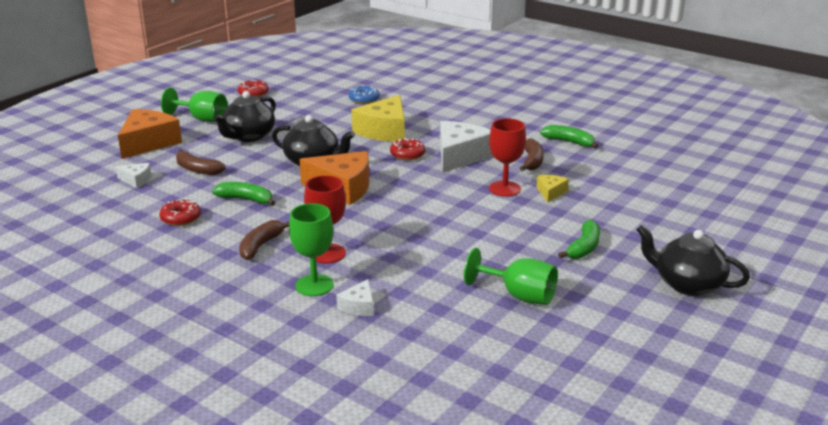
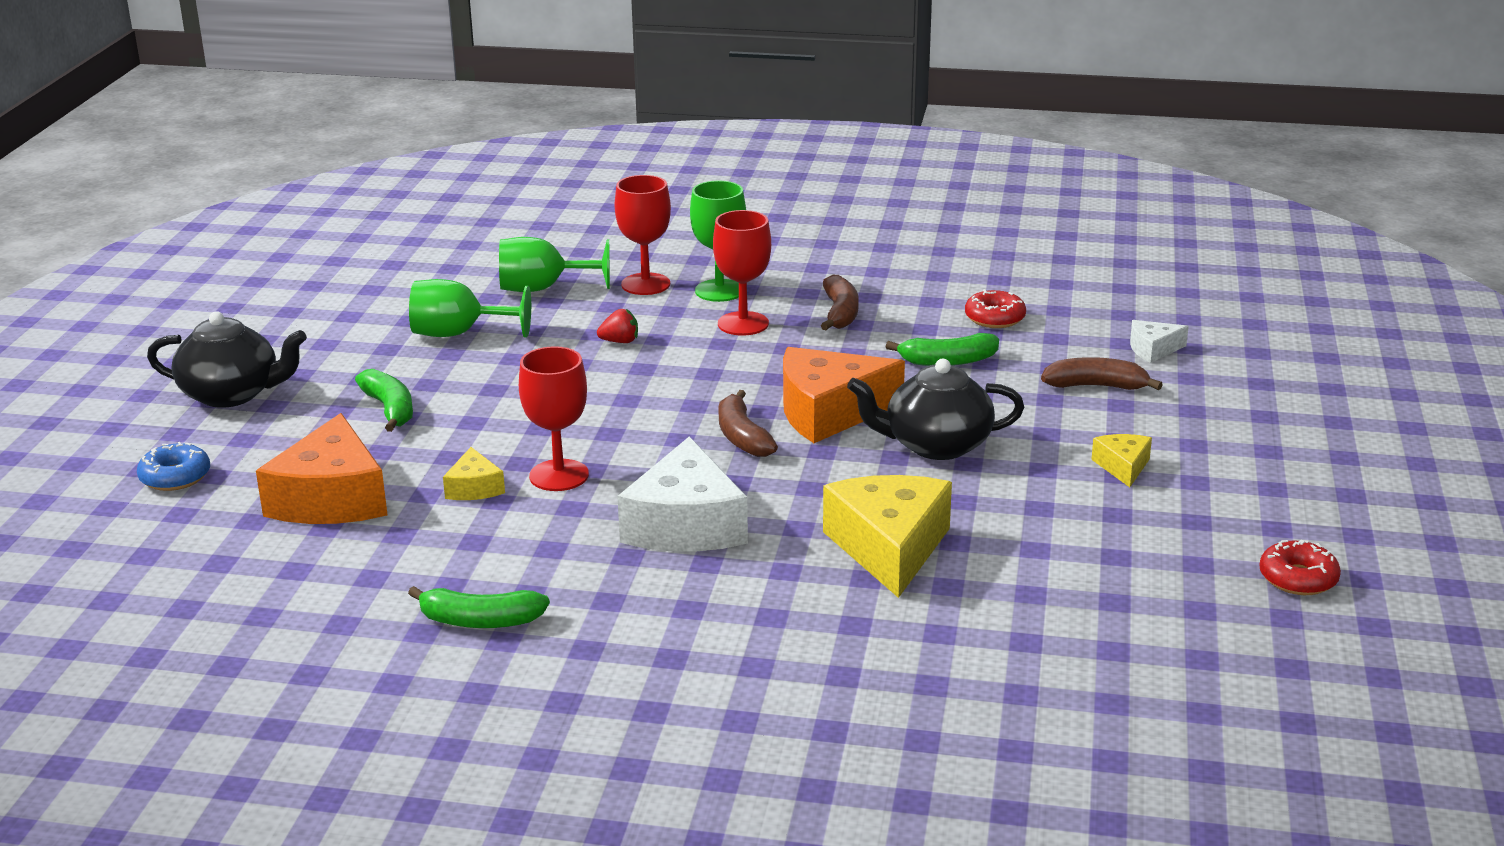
camera: 155 degrees right, 0 degrees up
orange cheese [118,109,182,159] -> orange cheese moved to [256,413,388,524]
green goblet [161,88,228,122] -> green goblet moved to [499,237,610,292]
black teapot [213,91,276,142] -> yellow cheese [1091,434,1152,487]
white cheese [337,279,374,316] -> red goblet [615,175,671,295]
blue donut [349,85,380,104] -> blue donut moved to [137,442,210,491]
red donut [390,138,425,161] -> none
brown banana [520,138,544,171] -> brown banana moved to [718,390,778,457]
green banana [558,220,600,259] -> green banana turned 150 degrees clockwise [355,369,413,432]
none -> red strawberry [597,309,638,343]

